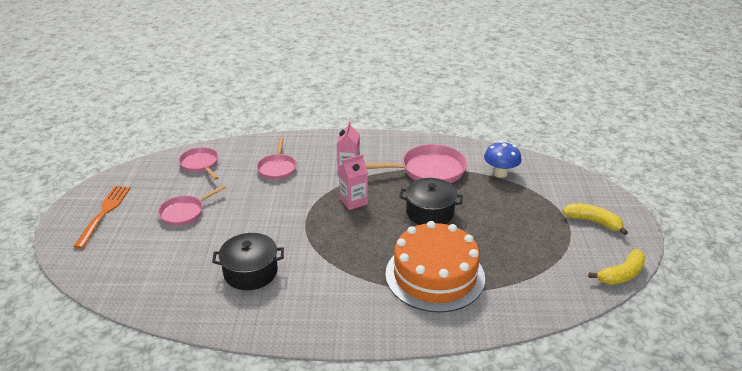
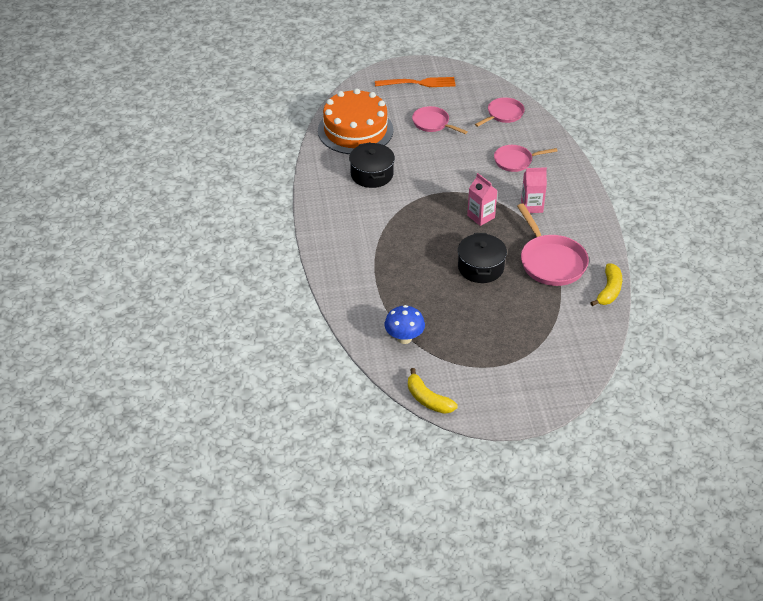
camera: 80 degrees right, 10 degrees up
orange cake [385,221,485,313] -> orange cake moved to [318,88,394,154]
blue mushroom [484,141,521,178] -> blue mushroom moved to [384,305,425,344]
yellow banana [562,204,628,235] -> yellow banana moved to [590,263,622,306]

